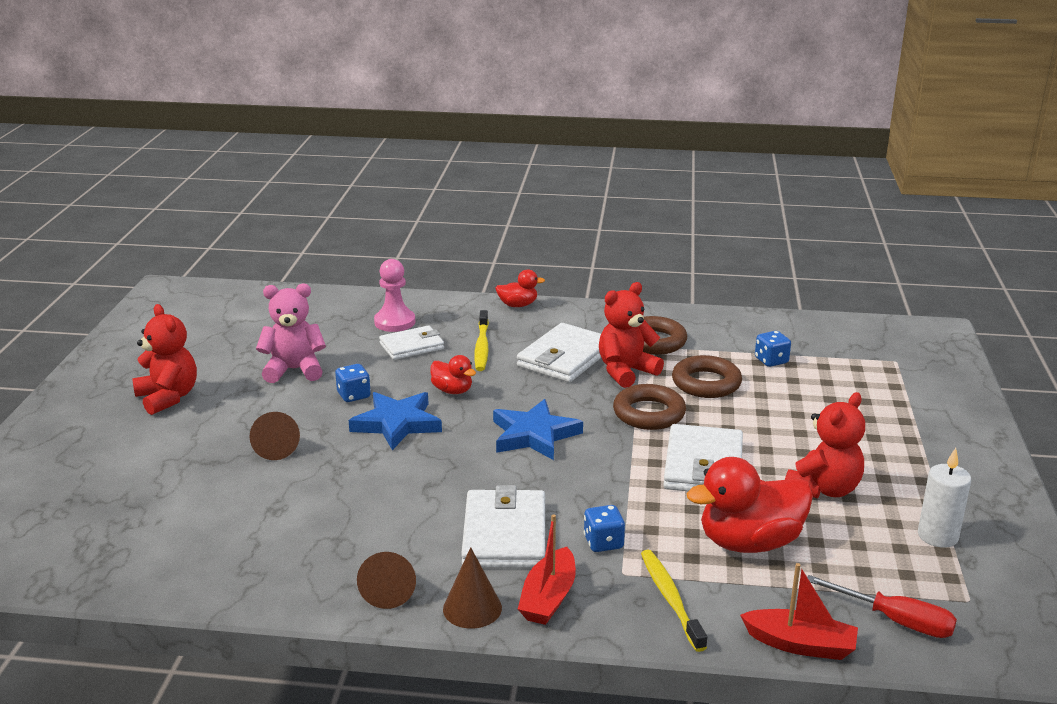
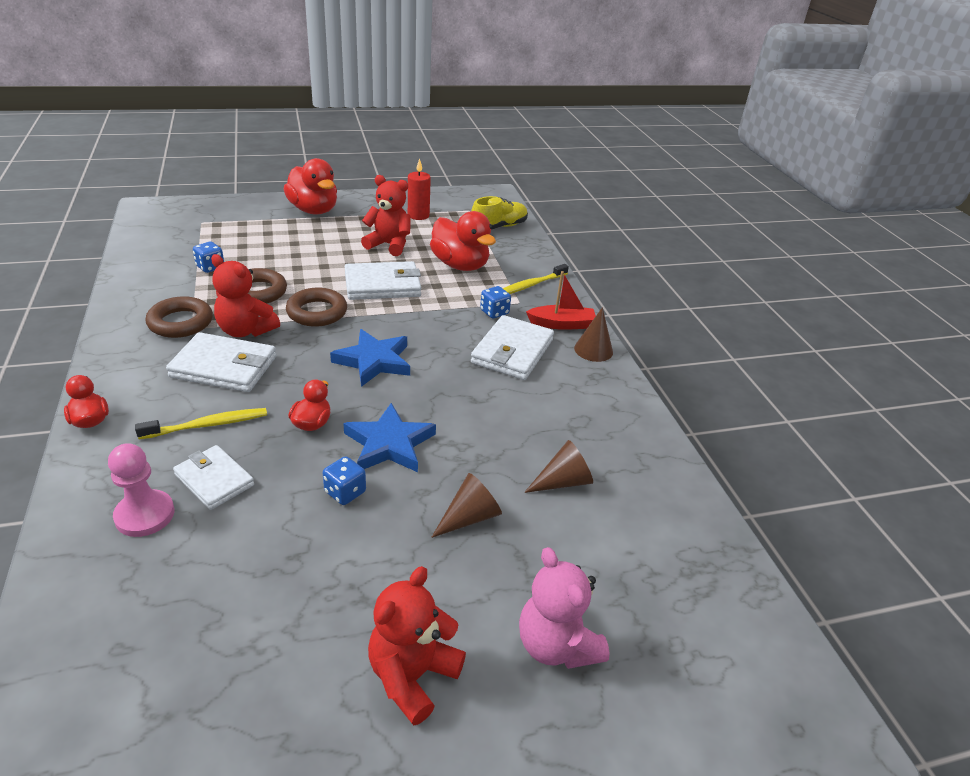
camera: 115 degrees left, 10 degrees up
pink teddy bear [256,283,326,383] -> pink teddy bear moved to [519,547,610,669]
brown cone [357,552,416,609] -> brown cone moved to [524,440,593,493]
white wallet [461,485,545,568] -> white wallet turned 45 degrees counterclockwise [471,315,554,380]
red boat [740,563,858,660] -> none
red screwdriver [807,575,957,638] -> yellow shoe [471,196,528,230]
white candle [918,448,971,548] -> red candle [408,158,431,220]
none -> red duck [284,158,337,215]

